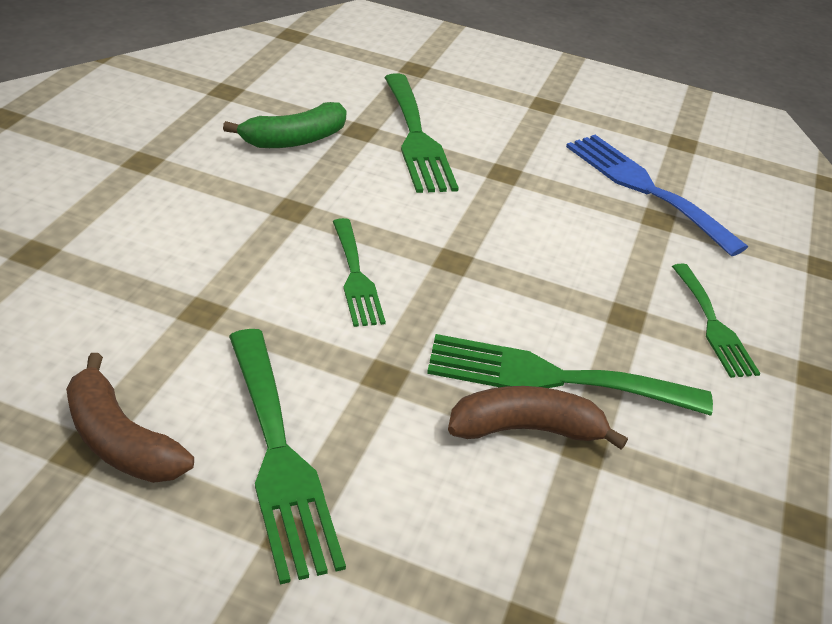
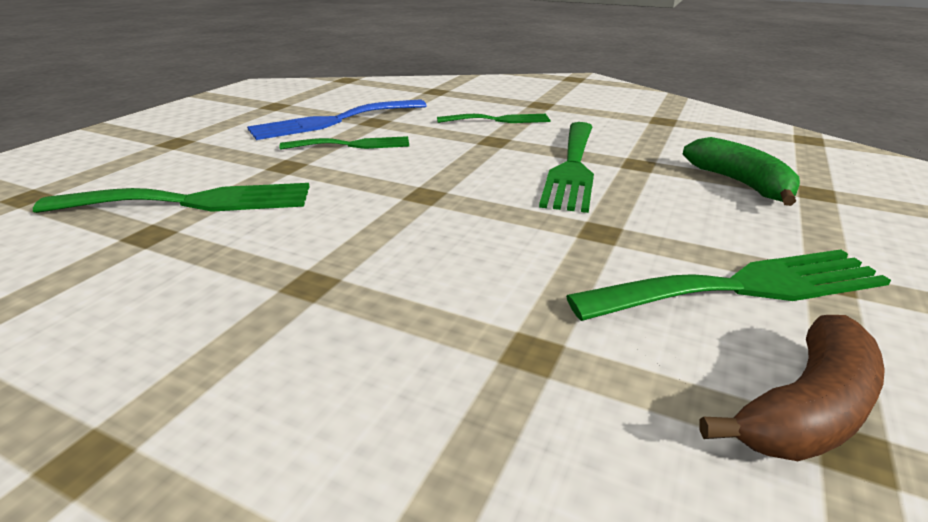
camera: 80 degrees left, 10 degrees down
green banana [223,102,347,148] -> green banana moved to [683,137,800,206]
green fork [333,218,386,327] -> green fork moved to [279,136,409,150]
brown banana [448,386,628,450] -> none

